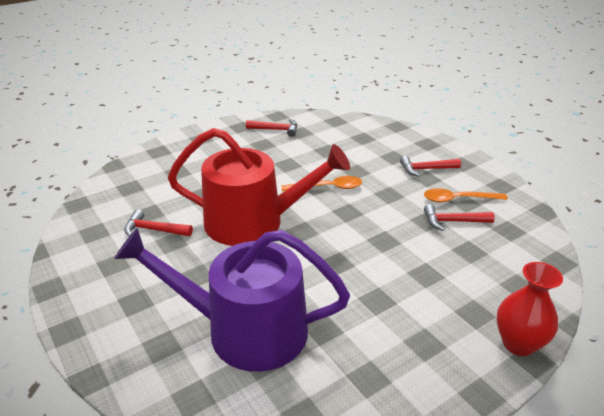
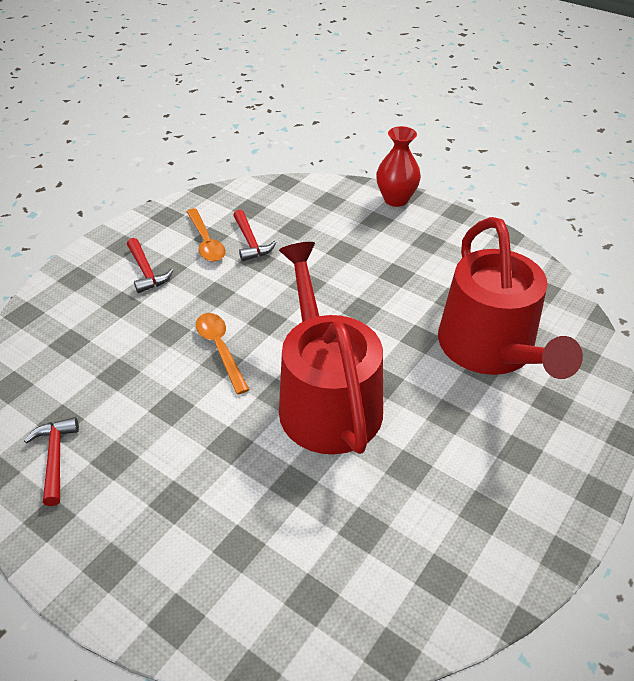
camera: 110 degrees left, 10 degrees up
purple watering can [114,228,350,372] -> red watering can [438,217,583,379]
red hammer [124,210,193,236] -> none

